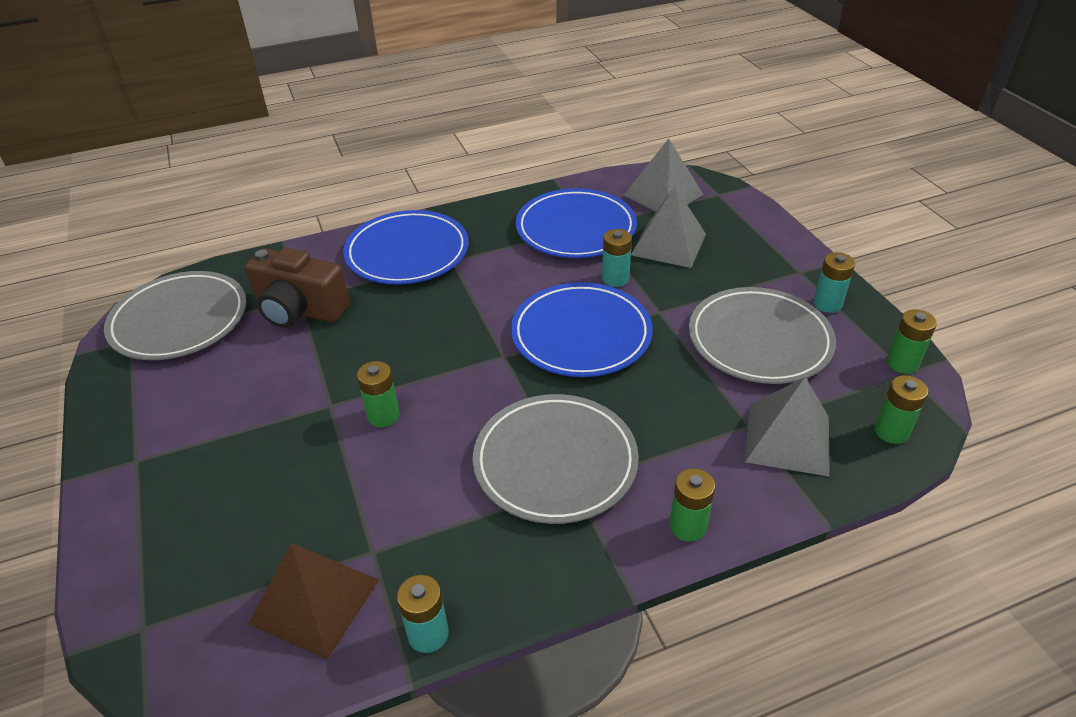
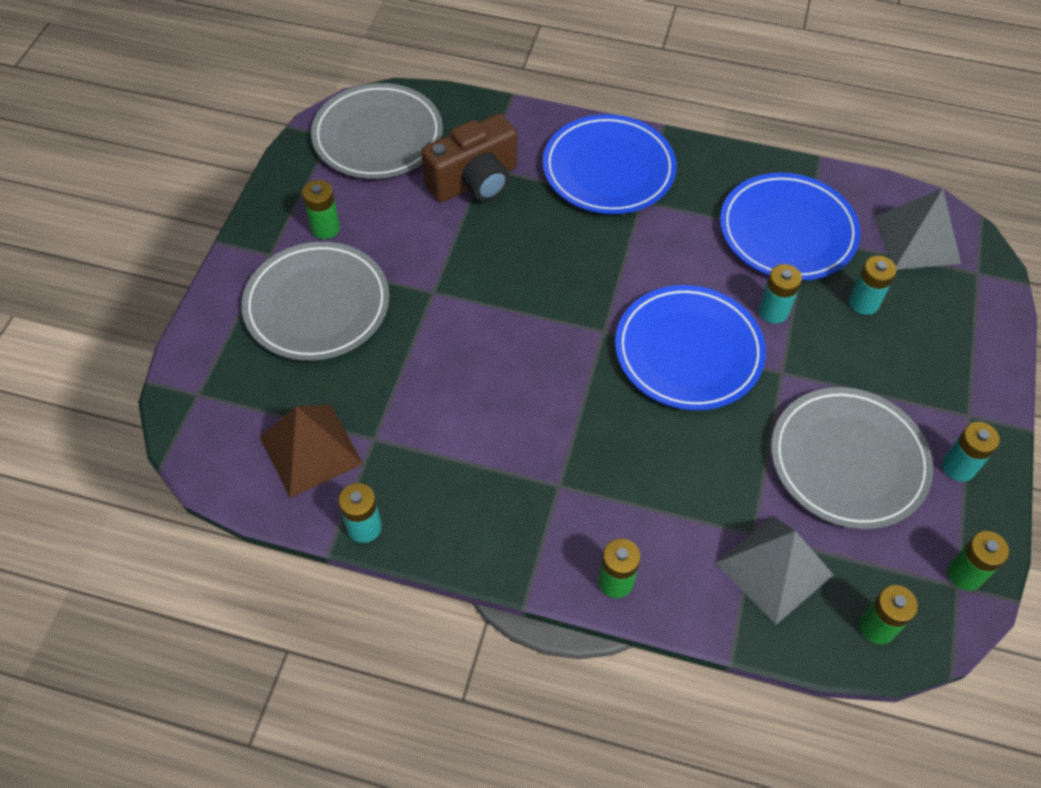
camera: 35 degrees right, 15 degrees up
brown camera [245,247,350,328] -> brown camera turned 90 degrees counterclockwise [421,114,517,202]
green battery [357,361,400,427] -> green battery moved to [302,180,340,239]
grey plate [473,394,639,524] -> grey plate moved to [242,242,389,361]
grey pyramid [631,187,706,268] -> turquoise battery [849,256,896,315]

